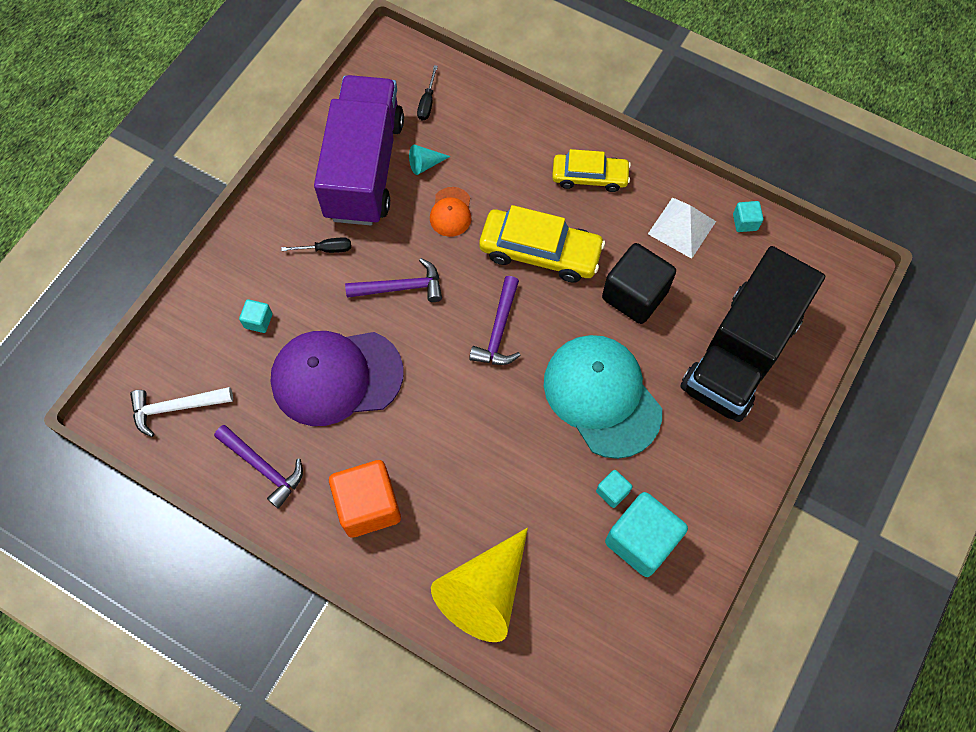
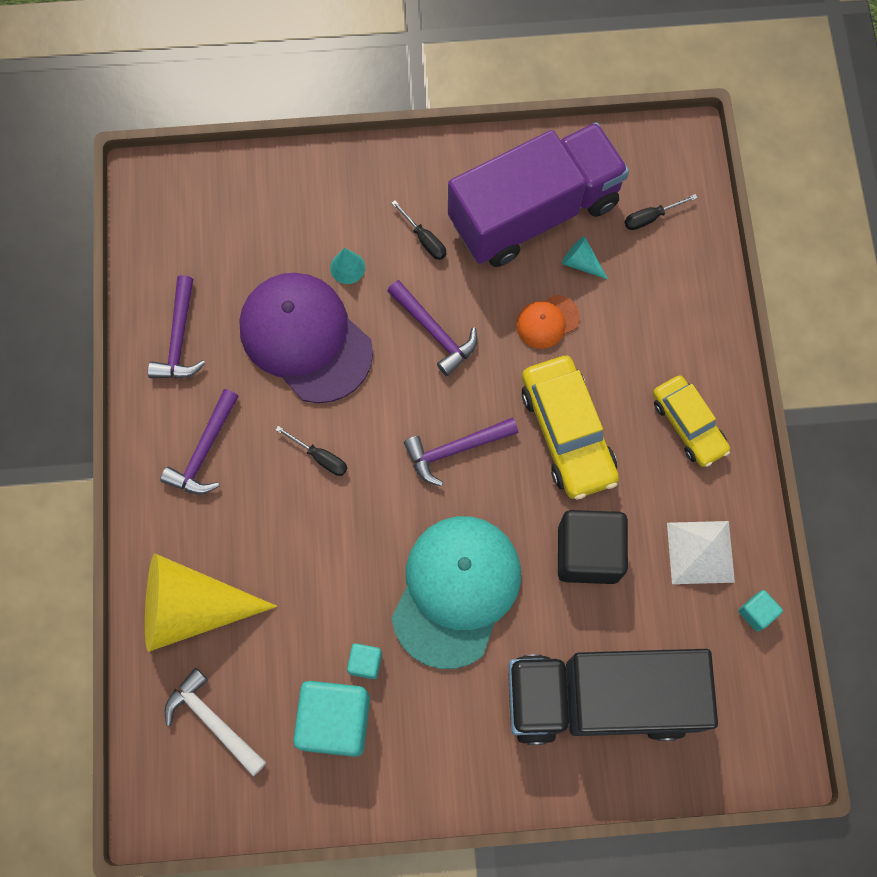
camera: 55 degrees right, 5 degrees up
white hammer [130,387,233,437] -> white hammer moved to [164,668,266,776]
turquoise cube [239,299,272,333] -> none
orange cube [329,460,401,538] -> purple hammer [160,389,239,494]
none -> black screwdriver [275,426,348,476]
none -> turquoise cone [330,248,365,284]

